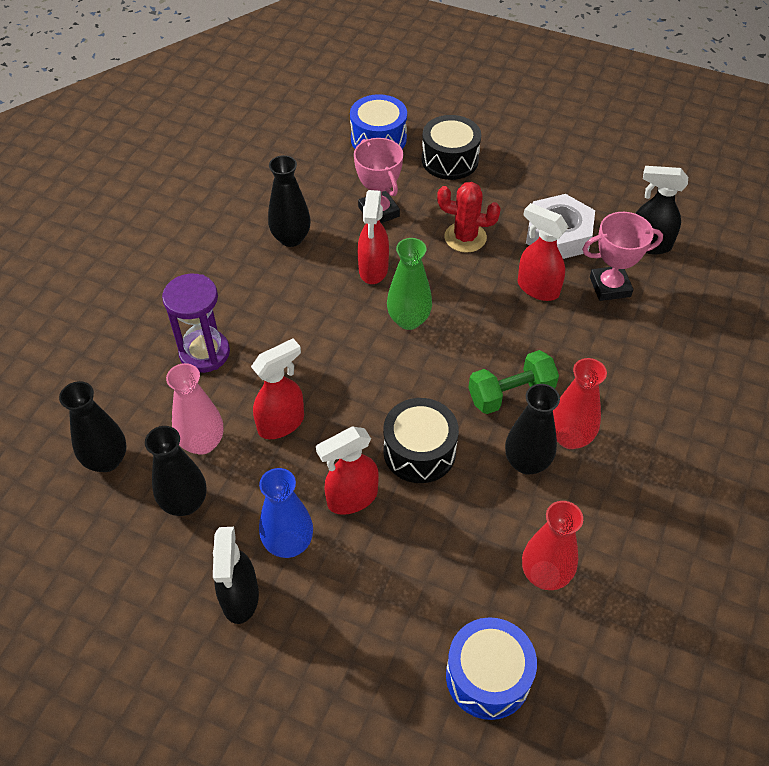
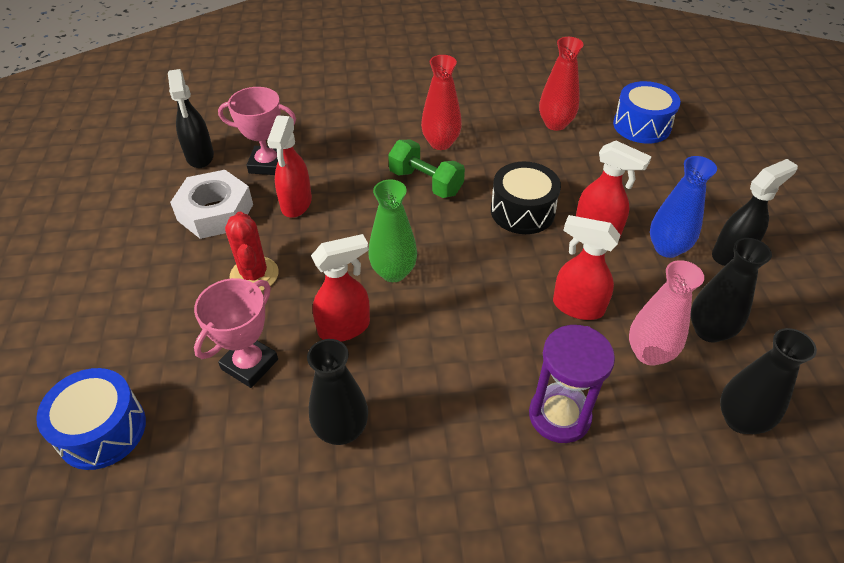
camera: 120 degrees left, 5 degrees down
black drum [422,115,481,180] -> none
black vase [505,384,560,475] -> none
pink trophy [582,212,663,301] -> pink trophy turned 45 degrees counterclockwise [218,87,296,175]

